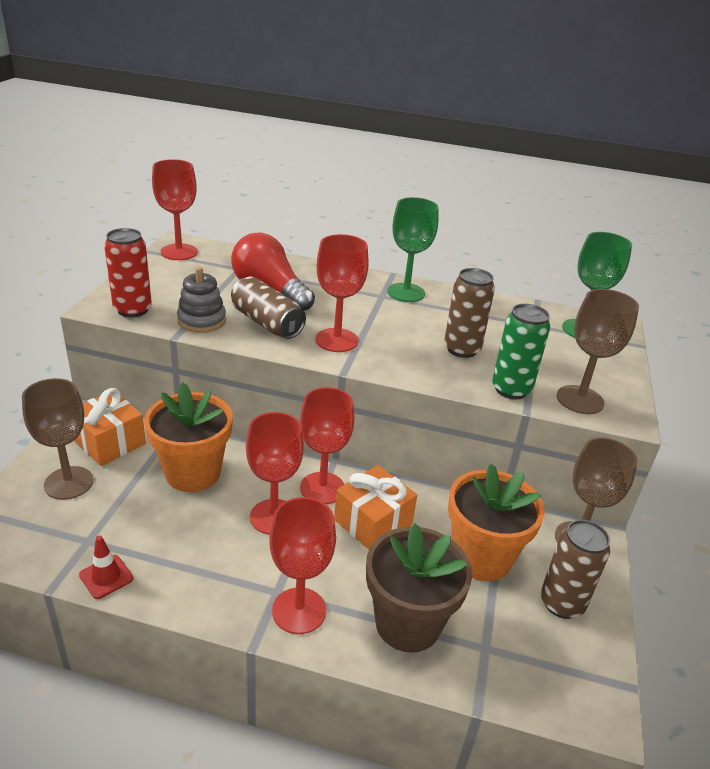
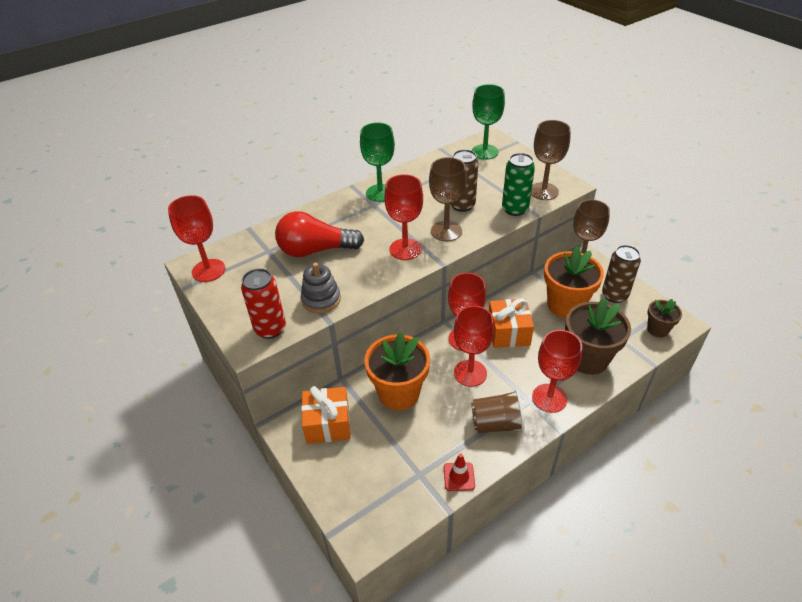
camera: 45 degrees left, 10 degrees up
brown goblet [22,378,93,500] -> brown goblet moved to [429,157,467,241]
brown can [231,276,306,339] -> none
none -> brown cup [471,390,524,433]
none -> brown flower pot [647,299,682,337]

